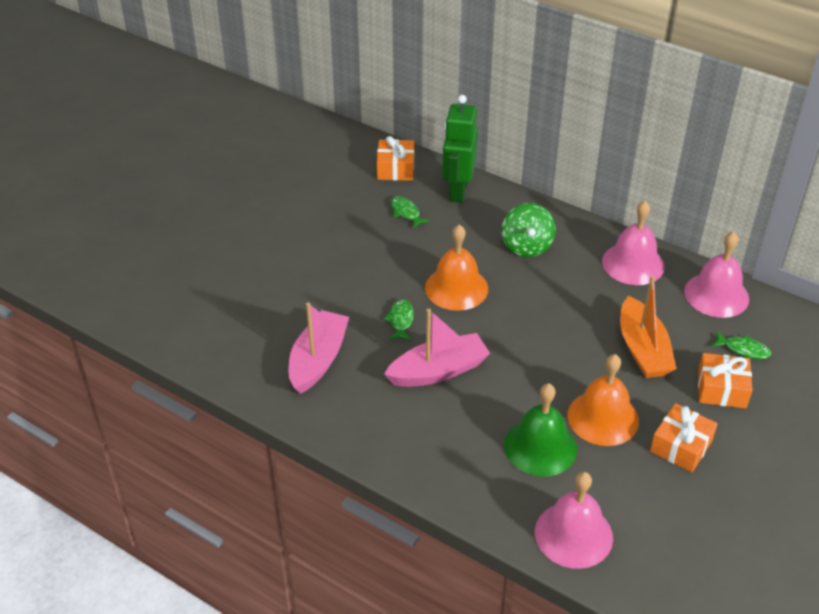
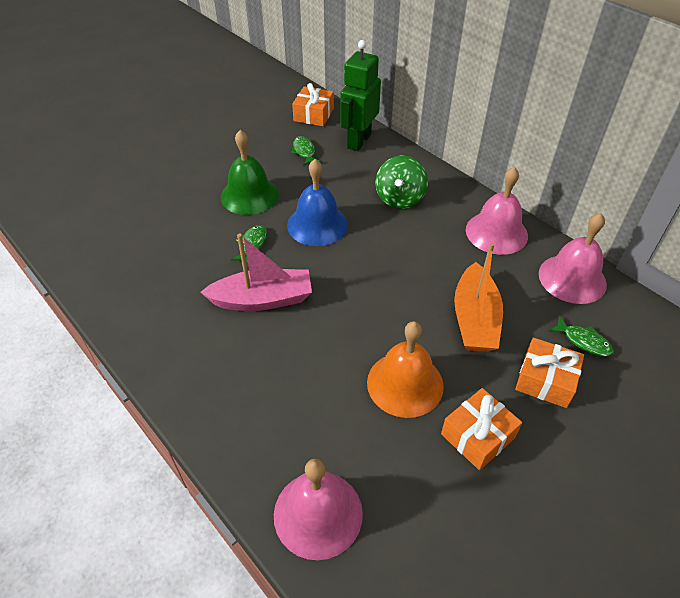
camera: 15 degrees right, 5 degrees up
pink boat [289,302,349,394] -> none
orange bell [425,224,488,311] -> blue bell [287,159,348,246]
green bell [504,383,577,477] -> green bell moved to [220,130,279,215]

